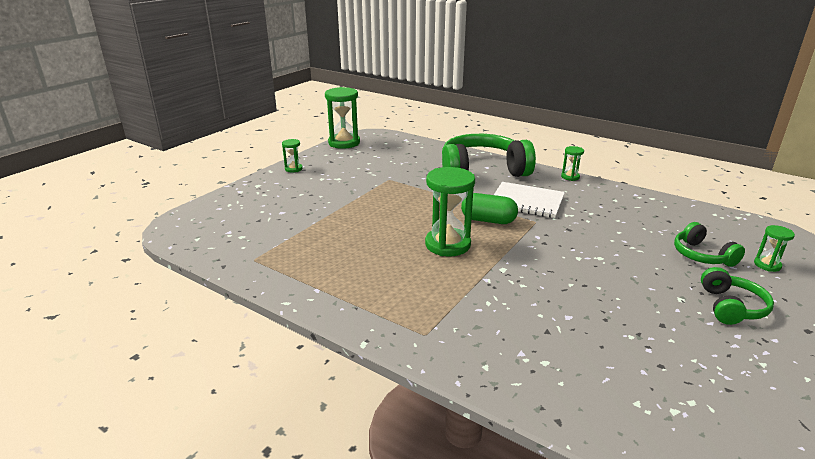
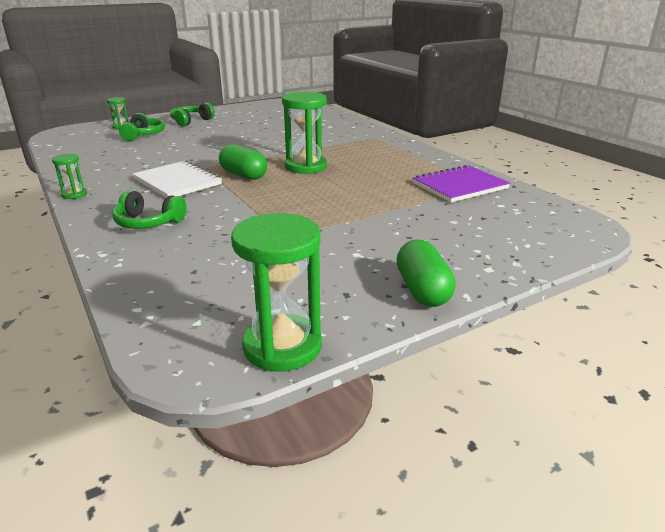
camera: 155 degrees left, 0 degrees up
green hourglass [282,139,303,172] -> green capsule [396,240,456,307]
green headphones [442,134,536,177] -> green headphones [112,190,187,229], size x0.50
none -> purple notebook [412,164,510,202]

